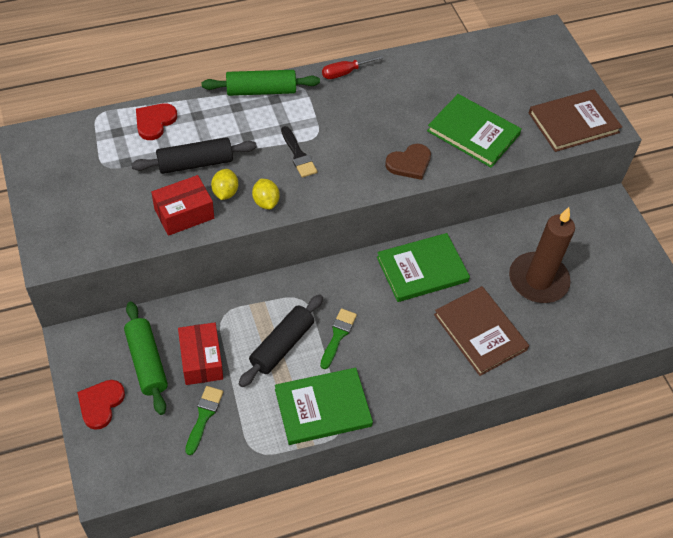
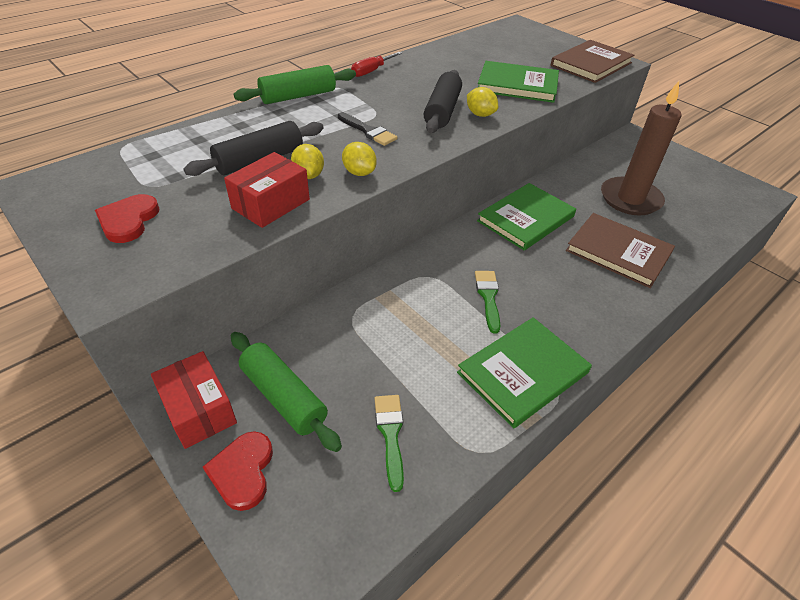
camera: 20 degrees left, 10 degrees down
red heart [136,103,177,140] -> red heart moved to [95,194,160,243]
red box [178,322,223,385] -> red box moved to [151,351,237,449]
black rolling pin [239,294,323,387] -> black rolling pin moved to [424,70,462,133]
brown heart [385,144,431,180] -> yellow lemon [467,87,498,117]

